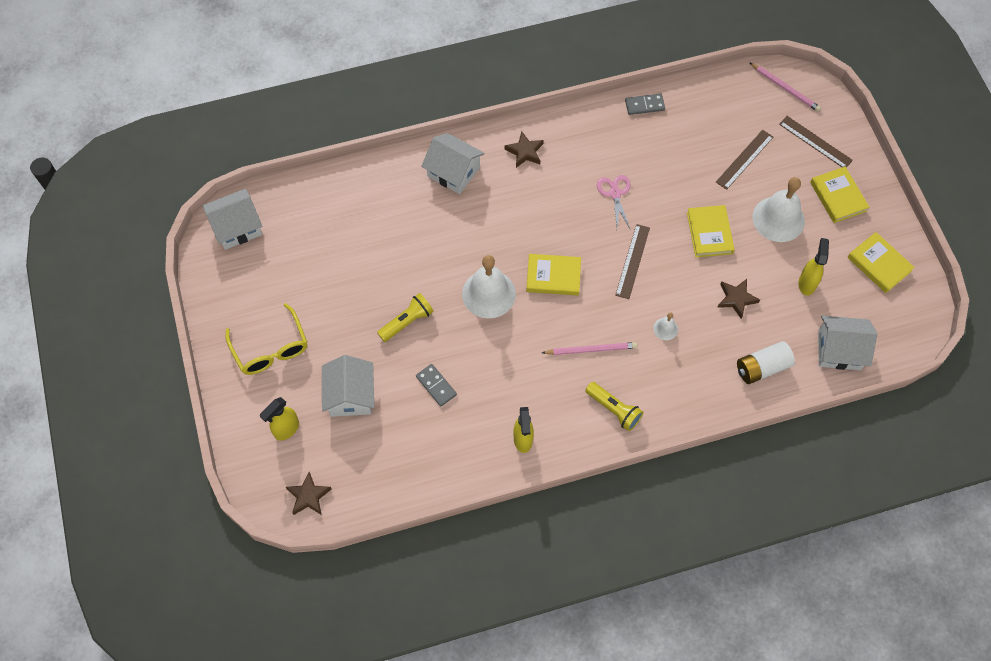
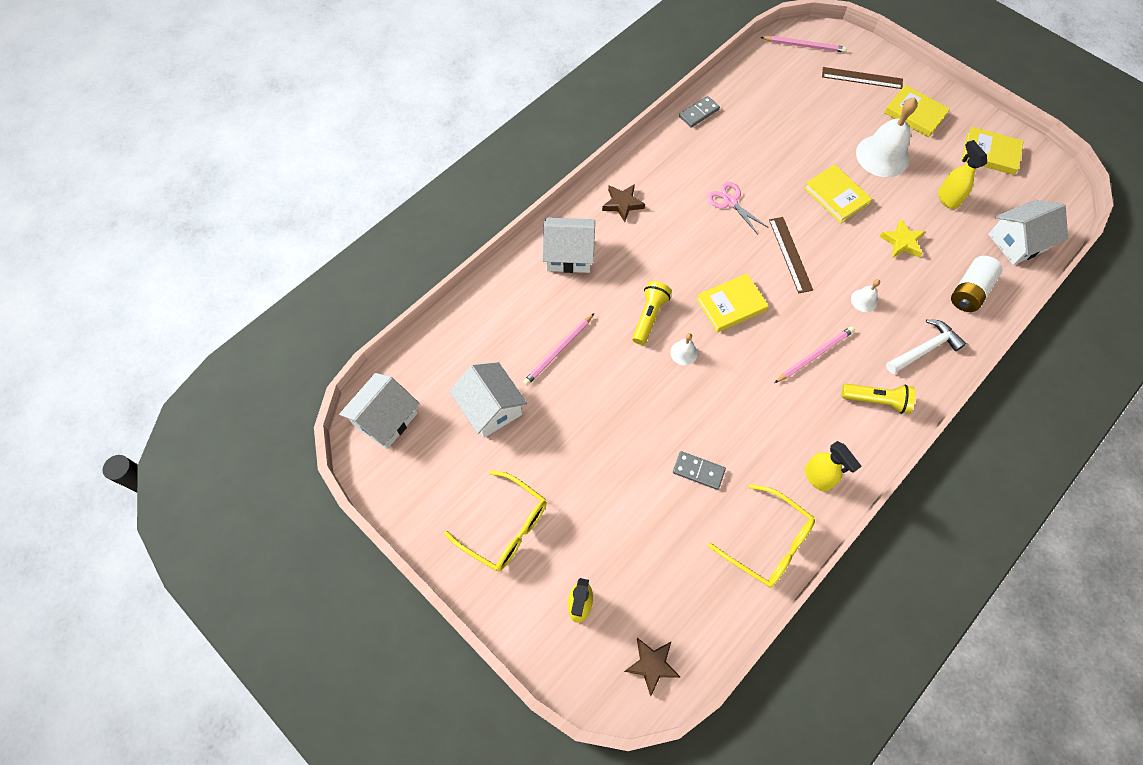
camera: 30 degrees left, 0 degrees up
white house [322,355,374,417] -> white house moved to [450,362,527,438]
yellow flashlight [377,293,434,342] -> yellow flashlight moved to [632,281,672,345]
white bell [462,255,516,318] -> white bell [670,333,698,365], size x0.46
brown ruler [716,130,773,190] -> none
brown star [717,279,760,318] -> yellow star [879,219,926,258]
none -> pink pencil [523,313,594,386]
none -> yellow glasses [708,484,815,588]
none -> white hammer [886,319,966,374]

